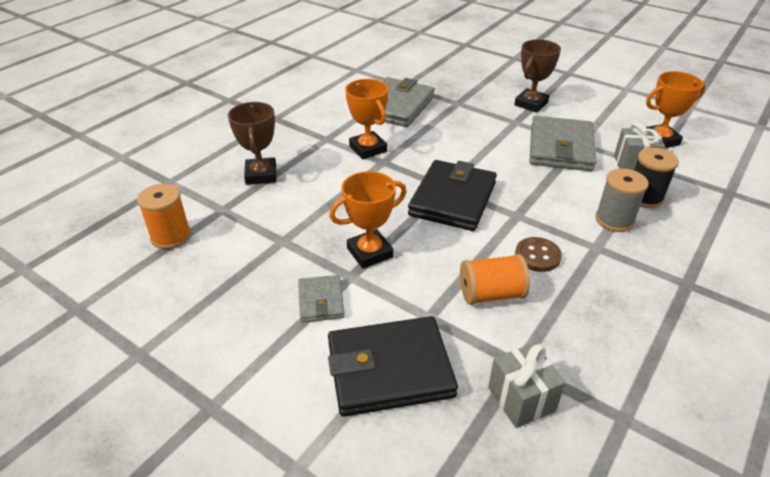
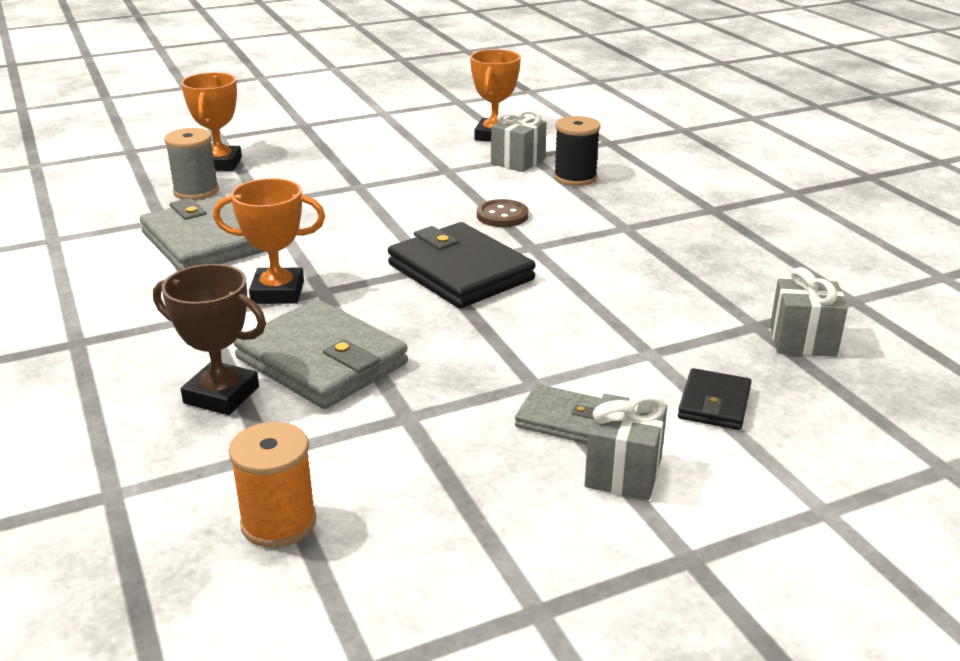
camera: 60 degrees left, 10 degrees down
black wallet [328,316,458,417] -> black wallet [678,368,752,430], size x0.52
orange trophy [329,171,407,269] -> orange trophy moved to [181,72,242,171]
orange spool [460,254,530,305] -> none
brown trophy [514,39,561,113] -> none
brown button [515,237,562,272] -> brown button moved to [477,199,528,227]
grey wallet [529,116,597,171] -> grey wallet moved to [233,299,408,409]
grey spool [595,168,649,232] -> grey spool moved to [164,128,219,200]
none -> grey gift [585,394,667,500]

